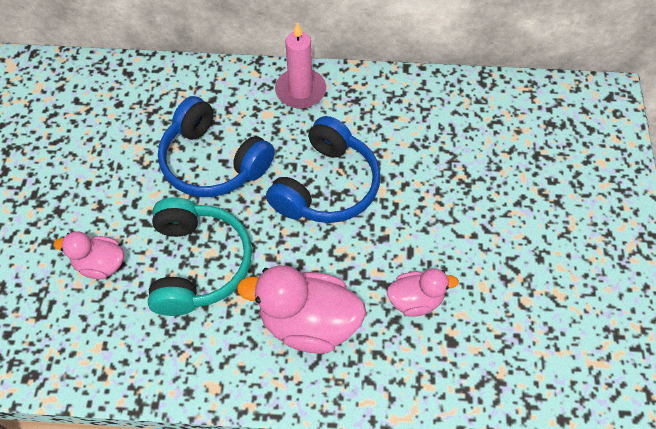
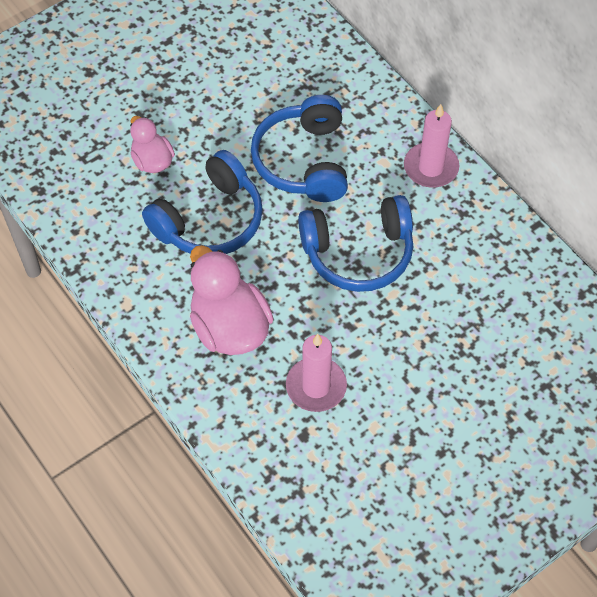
camera: 50 degrees right, 0 degrees up
turquoise headphones [148,197,252,316] -> blue headphones [142,150,263,254]
pink duck [387,268,459,317] -> pink candle [286,334,347,412]

